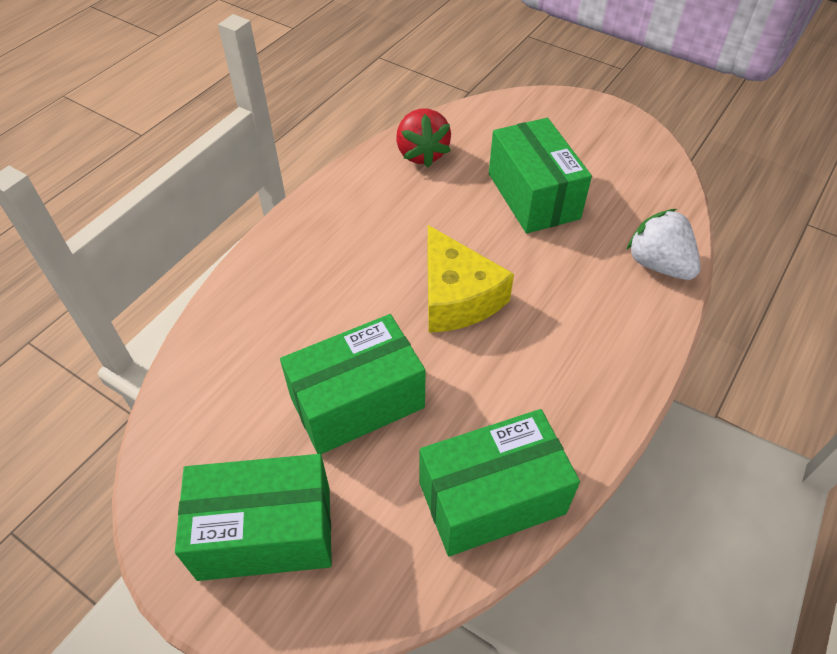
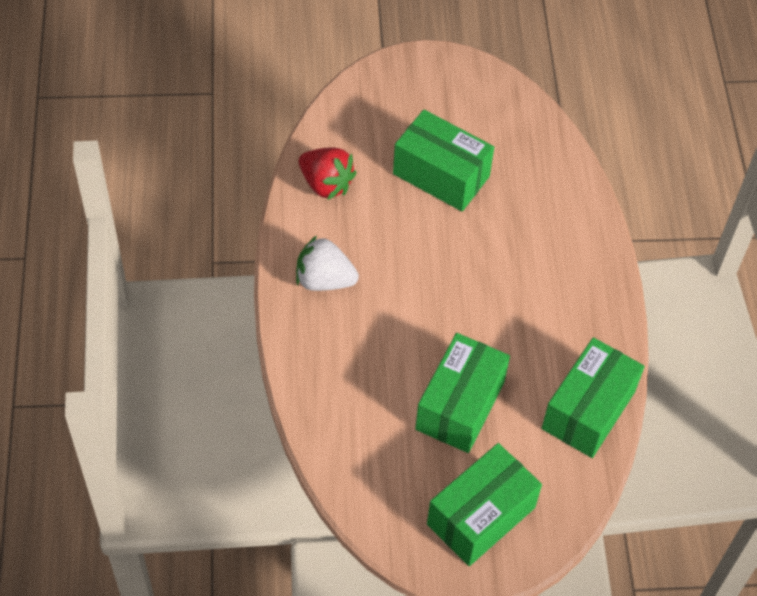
camera: 40 degrees left, 5 degrees up
yellow cheese [427,225,514,333] -> none
white strawberry [627,209,701,280] -> white strawberry moved to [296,235,359,291]

